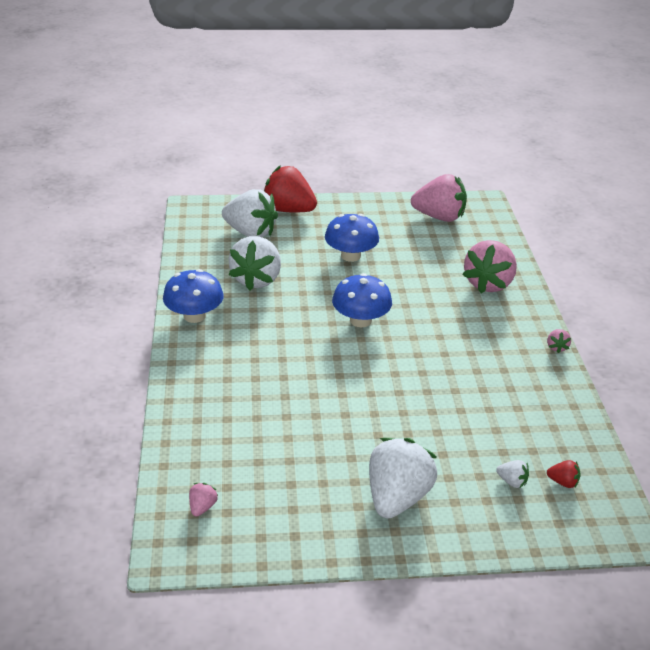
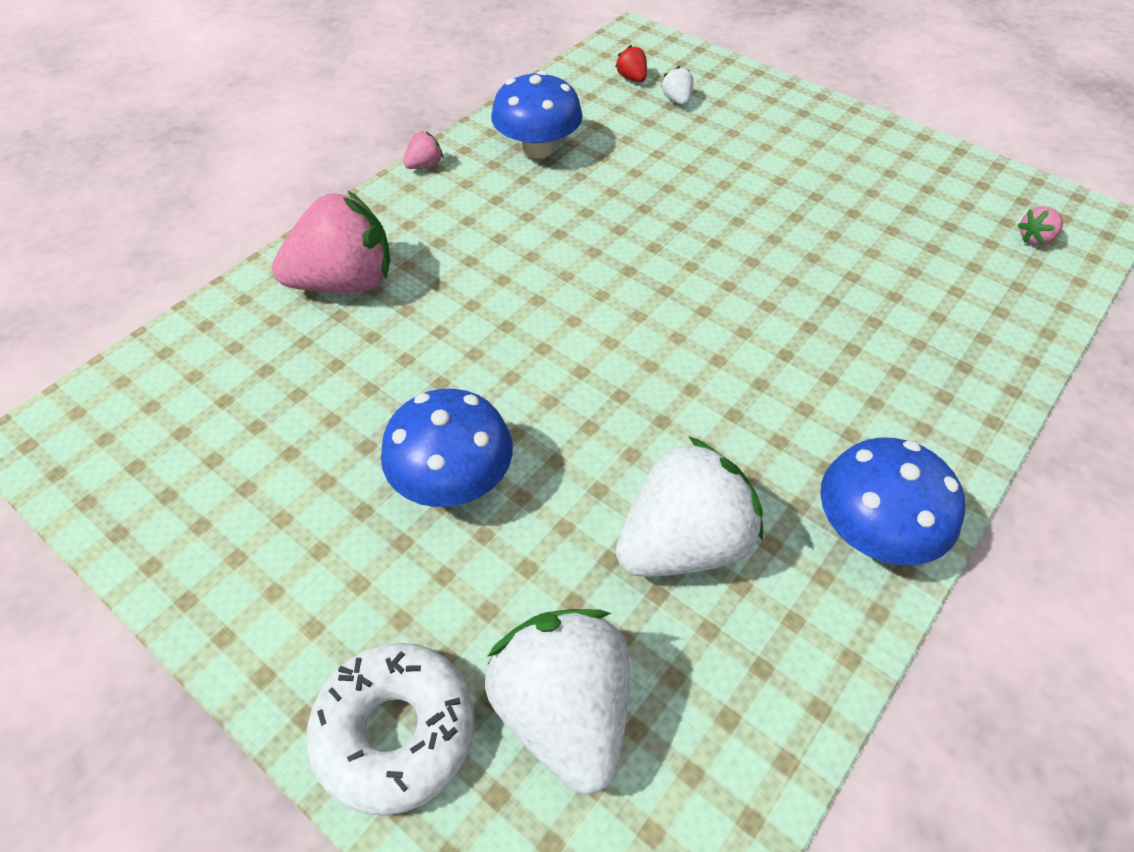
camera: 135 degrees left, 15 degrees up
red strawberry [264,165,317,212] -> white donut [306,643,475,816]
blue mushroom [332,273,392,327] -> blue mushroom moved to [491,71,583,159]
white strawberry [369,438,437,519] -> none
pink strawberry [411,174,467,222] -> none

